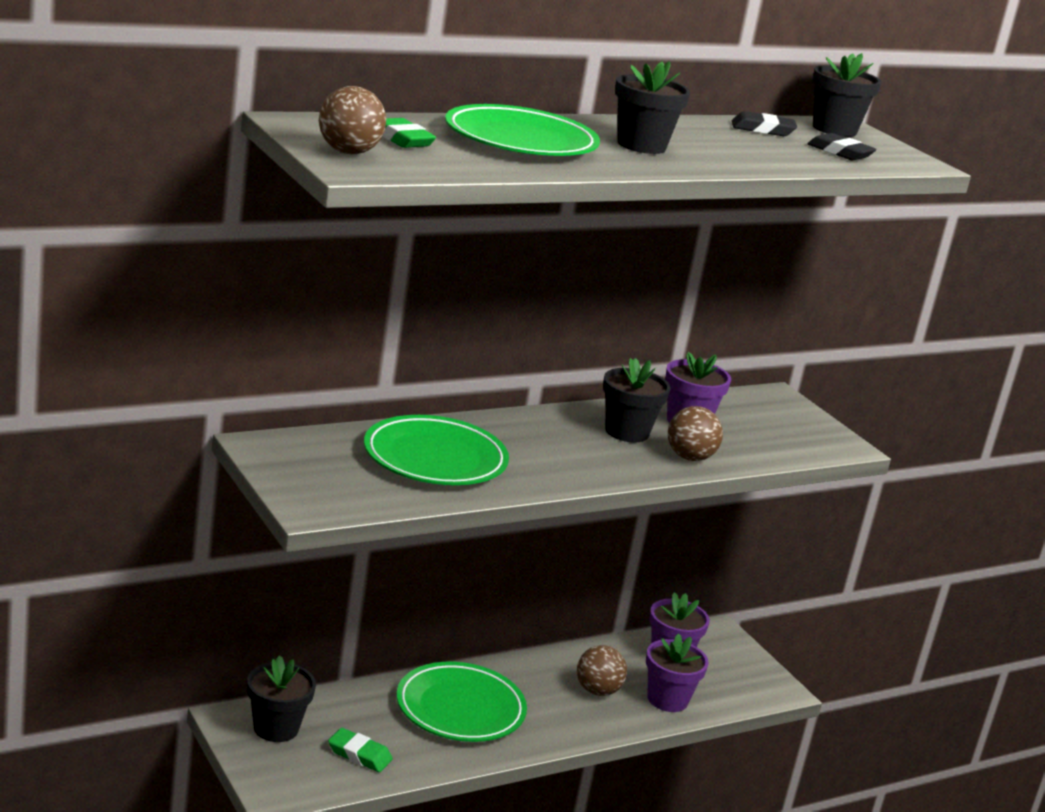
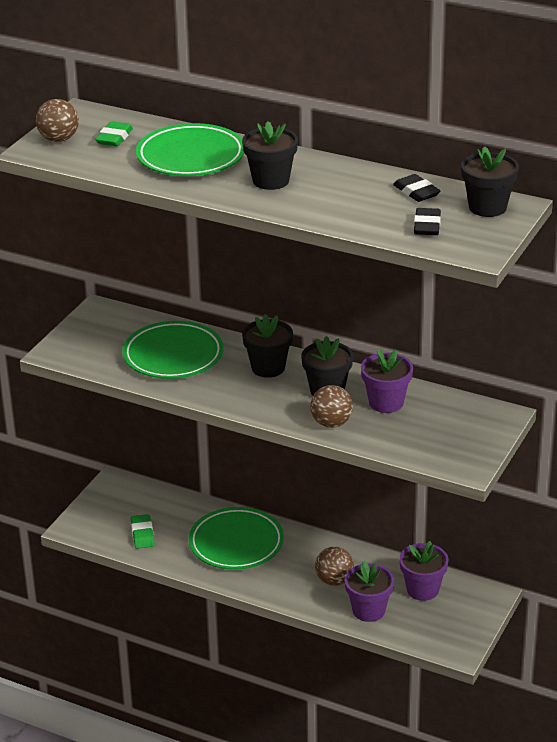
camera: 60 degrees right, 10 degrees up
black flower pot [247,655,316,742] -> black flower pot moved to [242,314,293,378]

